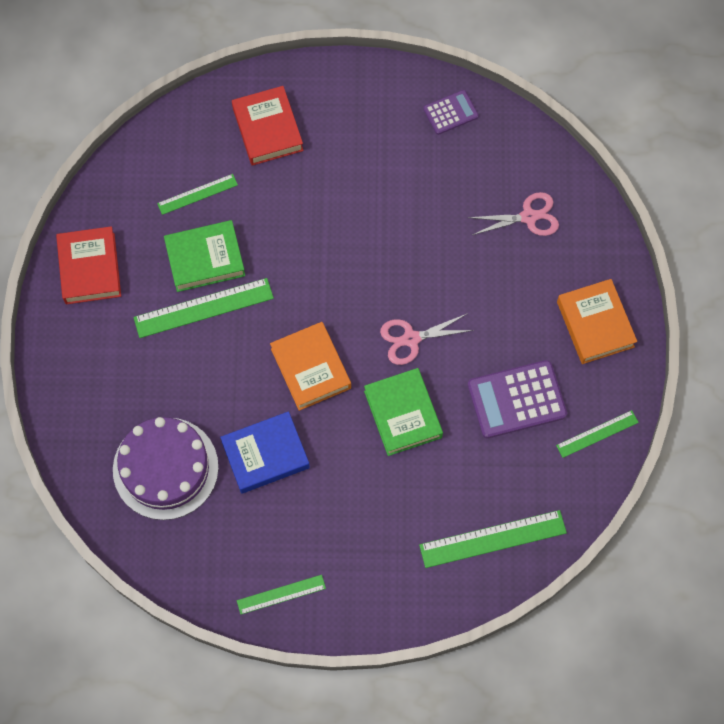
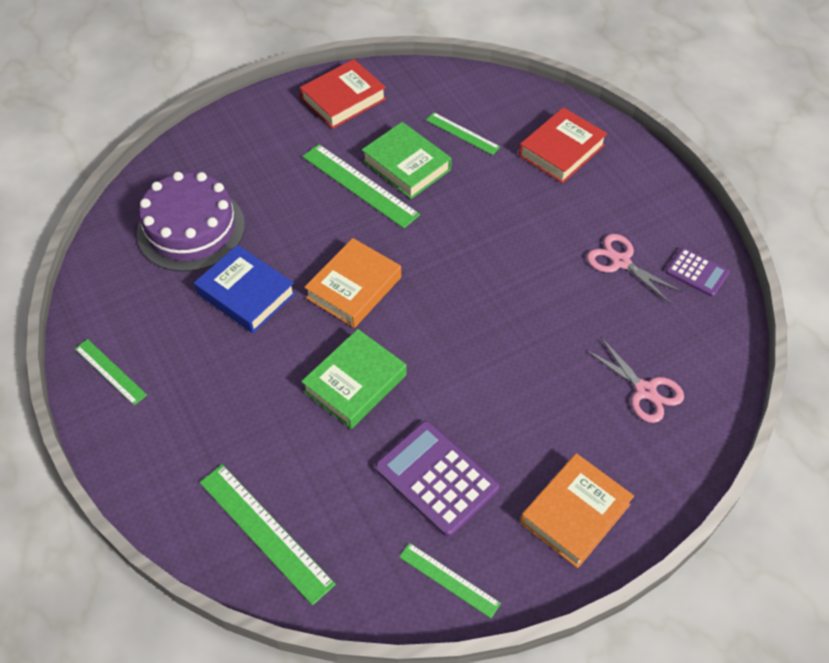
camera: 60 degrees right, 15 degrees down
pink scissors [380,313,474,365] -> pink scissors moved to [587,234,682,304]

